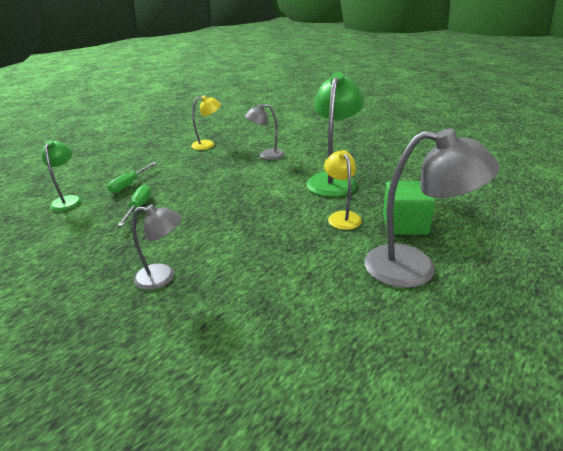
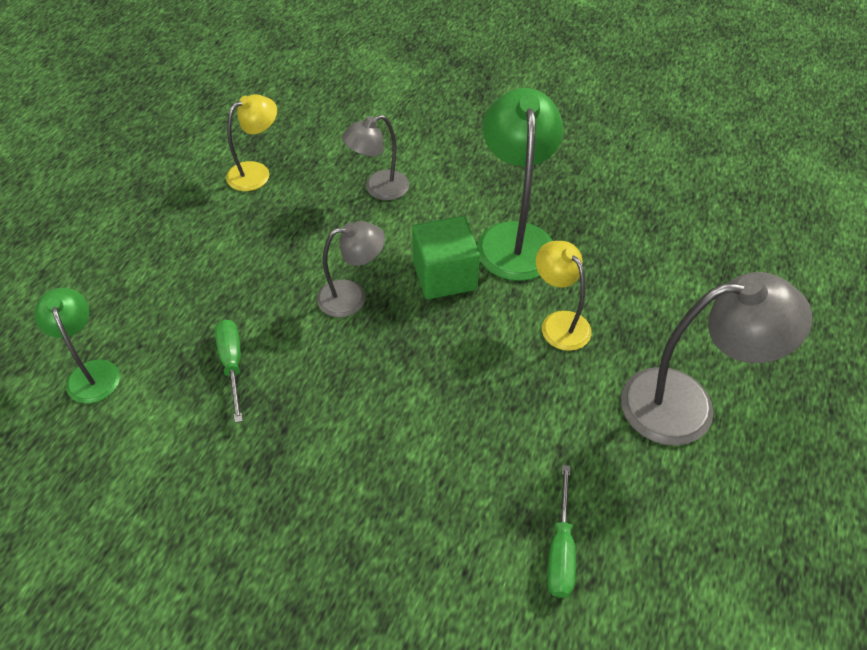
camera: 20 degrees left, 20 degrees up
green screwdriver [107,162,156,193] -> green screwdriver moved to [547,465,576,598]
grey lamp [132,204,182,290] -> grey lamp moved to [317,221,385,317]
green cube [383,181,435,235] -> green cube moved to [412,216,480,299]

